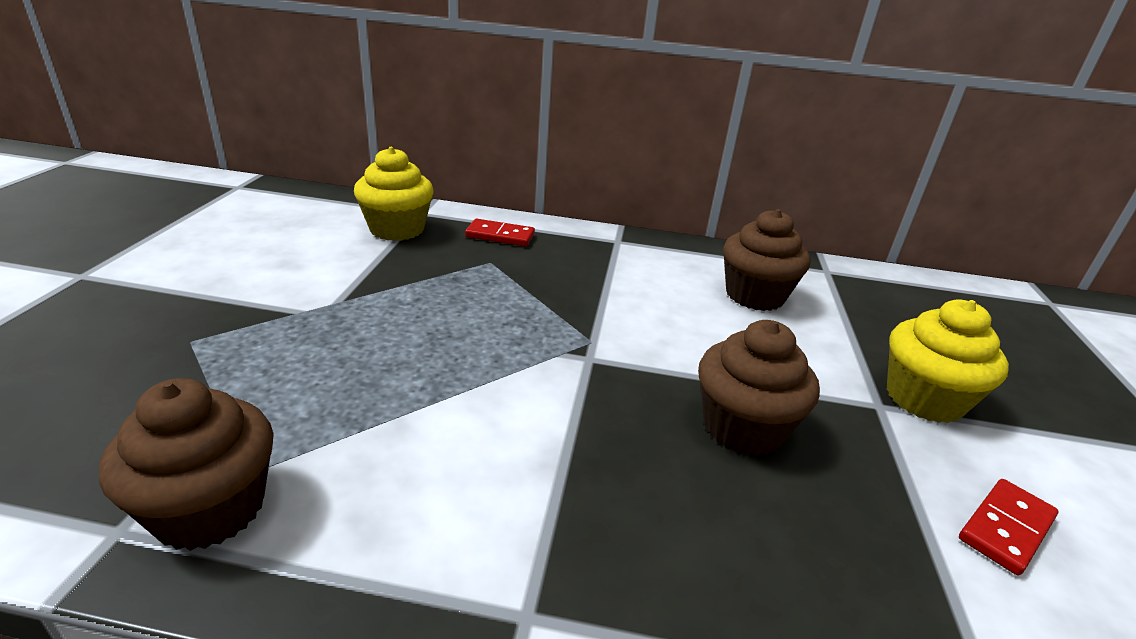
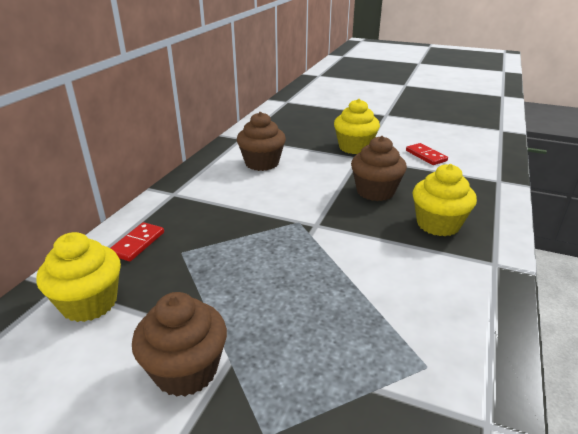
camera: 75 degrees left, 0 degrees up
brown cupcake [99,378,274,551] -> brown cupcake moved to [132,292,227,397]
none -> yellow cupcake [413,164,477,236]

